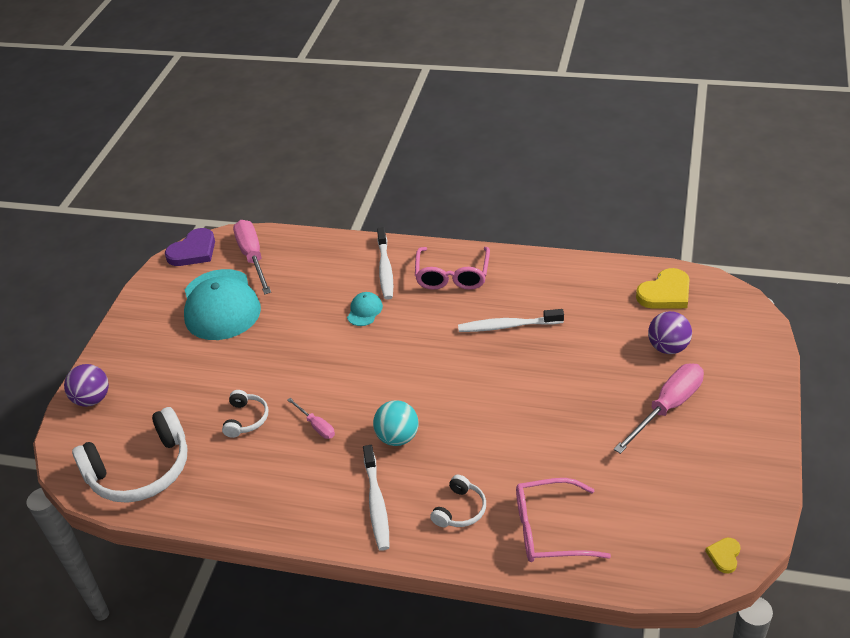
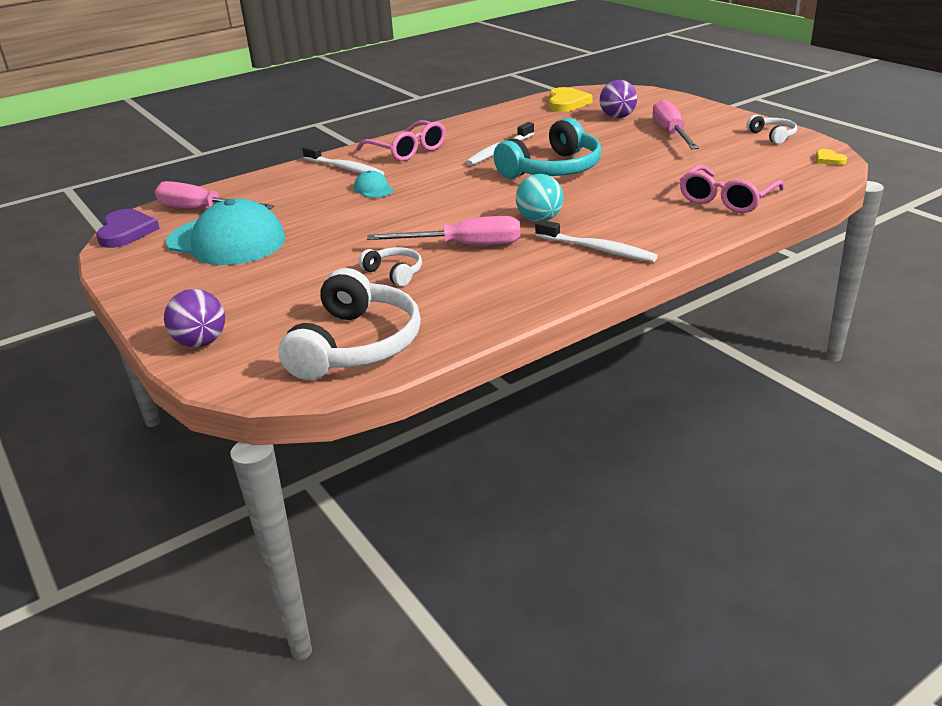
camera: 50 degrees left, 10 degrees down
pink screwdriver [288,398,335,439] -> pink screwdriver [367,216,520,245], size x1.93
white headphones [430,475,486,527] -> white headphones moved to [747,115,797,144]
none -> turquoise headphones [494,118,602,179]

